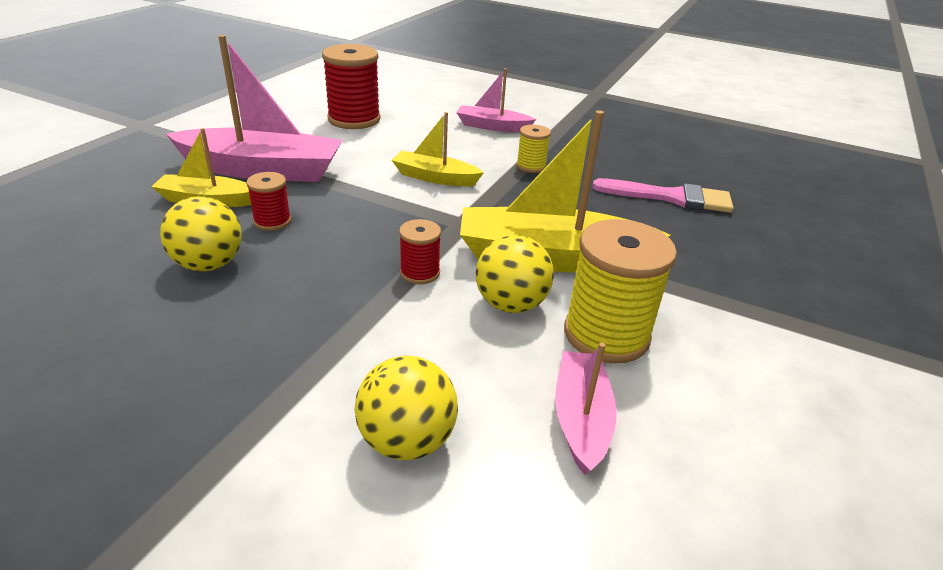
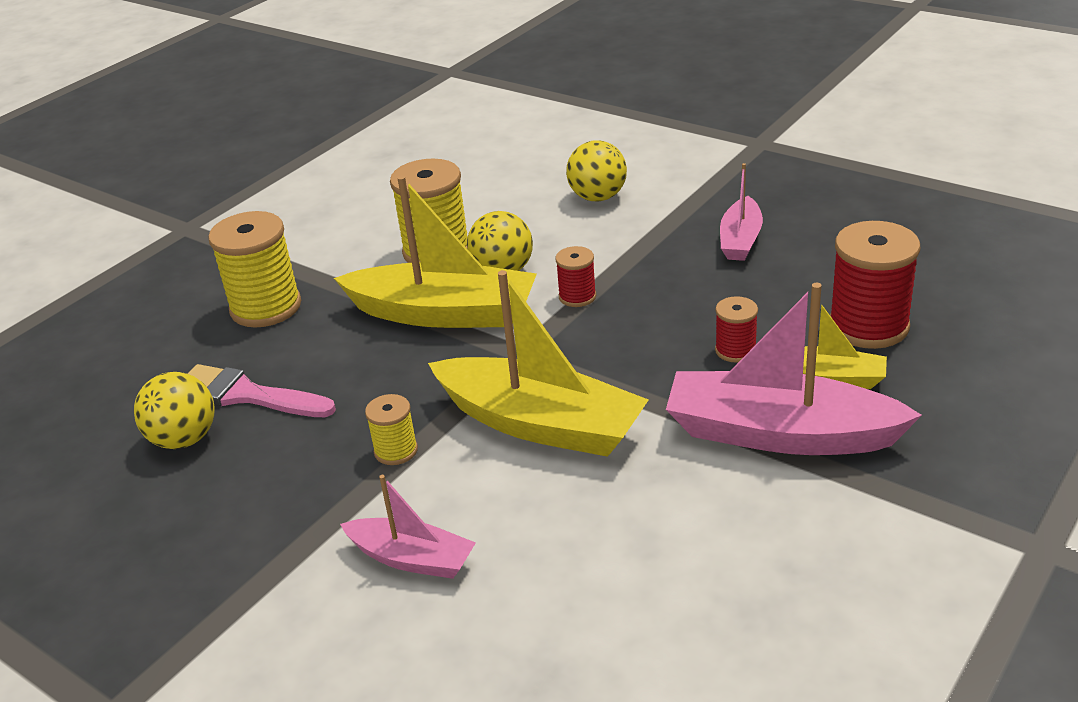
camera: 165 degrees left, 0 degrees up
yellow ball [160,196,242,272] -> yellow ball moved to [134,372,215,449]
red spool [322,44,381,129] -> red spool moved to [830,221,920,349]
yellow boat [392,112,484,186] -> yellow boat [428,270,649,457], size x1.83
pink boat [555,343,617,475] -> pink boat moved to [720,163,763,261]
none -> yellow spool [208,211,301,328]

